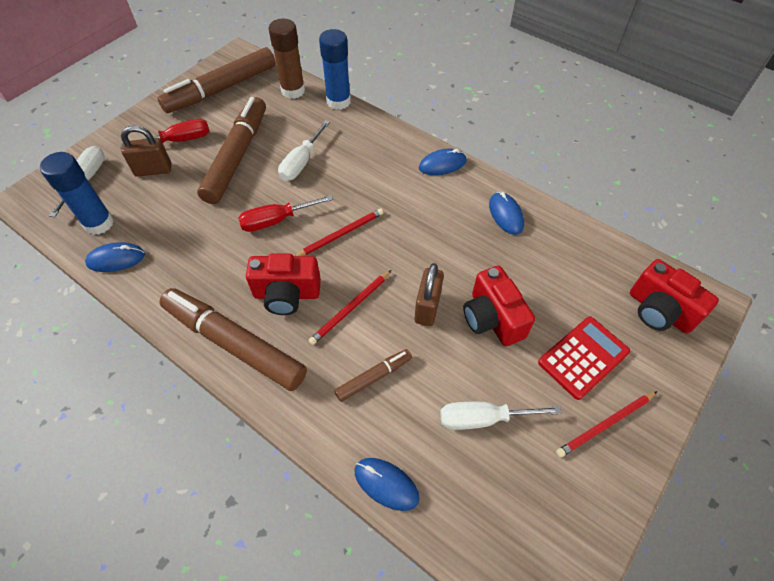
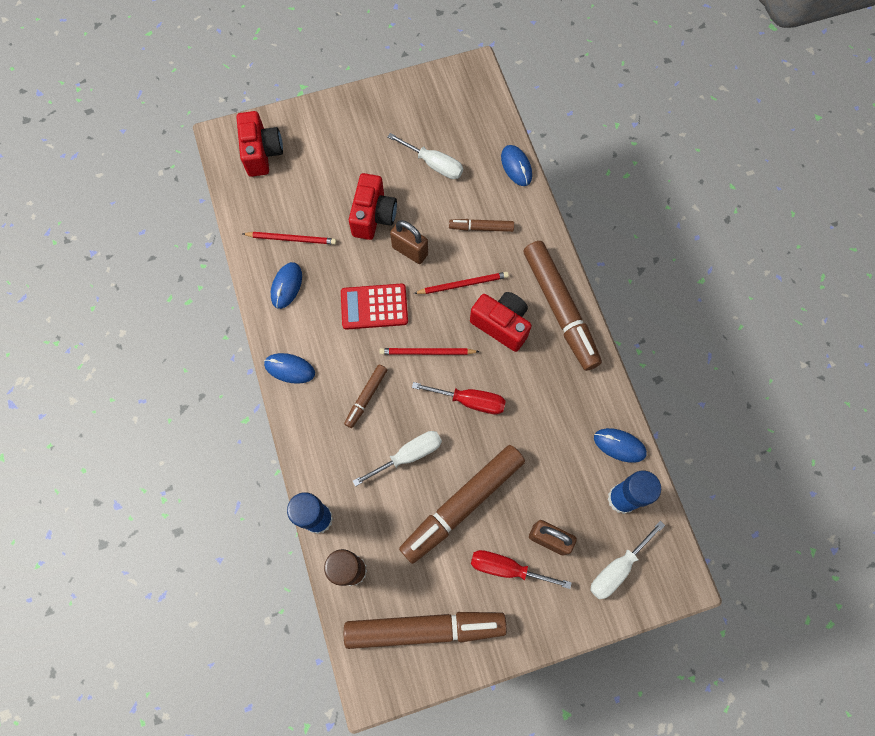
camera: 145 degrees left, 15 degrees up
brown padlock [415,263,444,326] -> brown padlock turned 75 degrees clockwise [390,220,428,264]
red calculator [538,317,630,400] -> red calculator moved to [341,284,408,330]
red pencil [556,391,657,458] -> red pencil moved to [242,232,336,245]
none -> brown marker [344,365,387,428]

